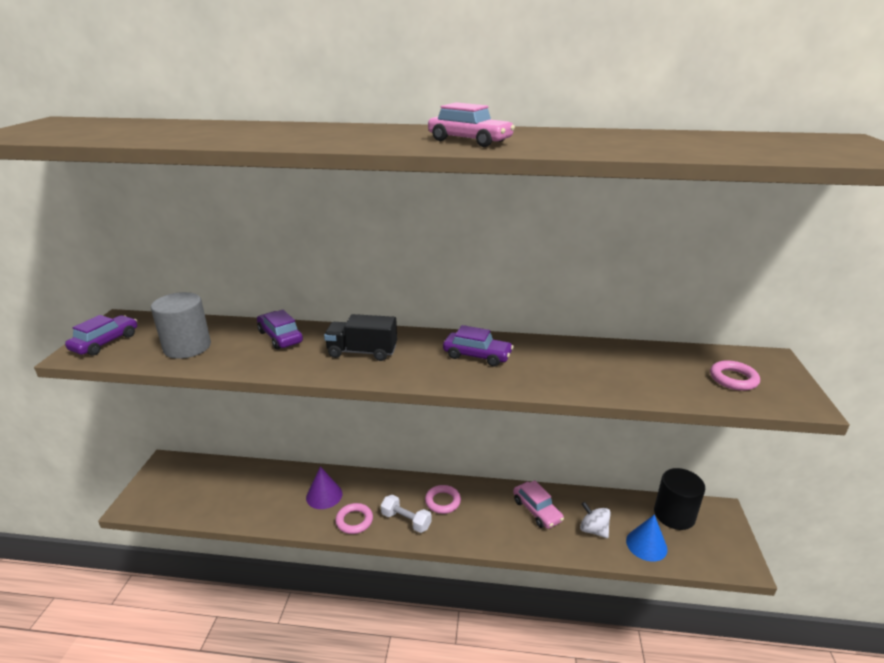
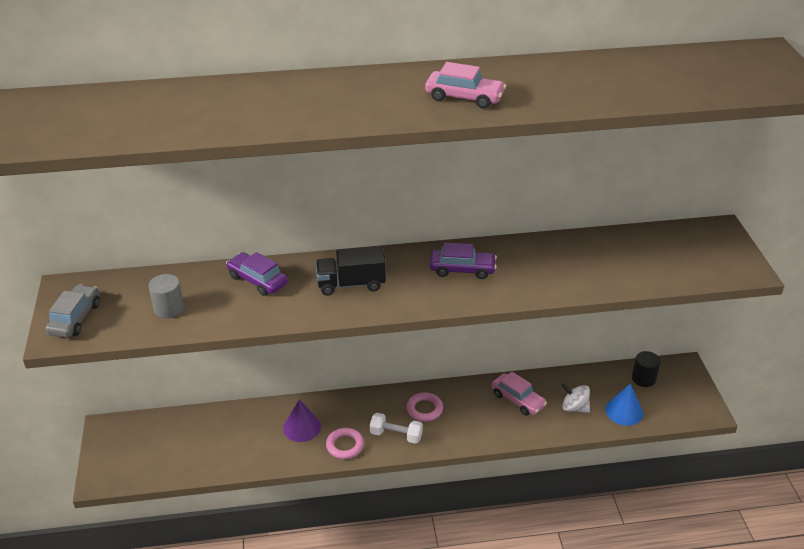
camera: 15 degrees left, 10 degrees up
purple car [65,315,137,356] -> grey car [45,284,100,338]
grey cylinder [151,292,211,359] -> grey cylinder [149,274,184,319], size x0.63
black cylinder [654,468,705,530] -> black cylinder [632,351,661,387], size x0.63
pink ring [710,360,760,391] -> none

